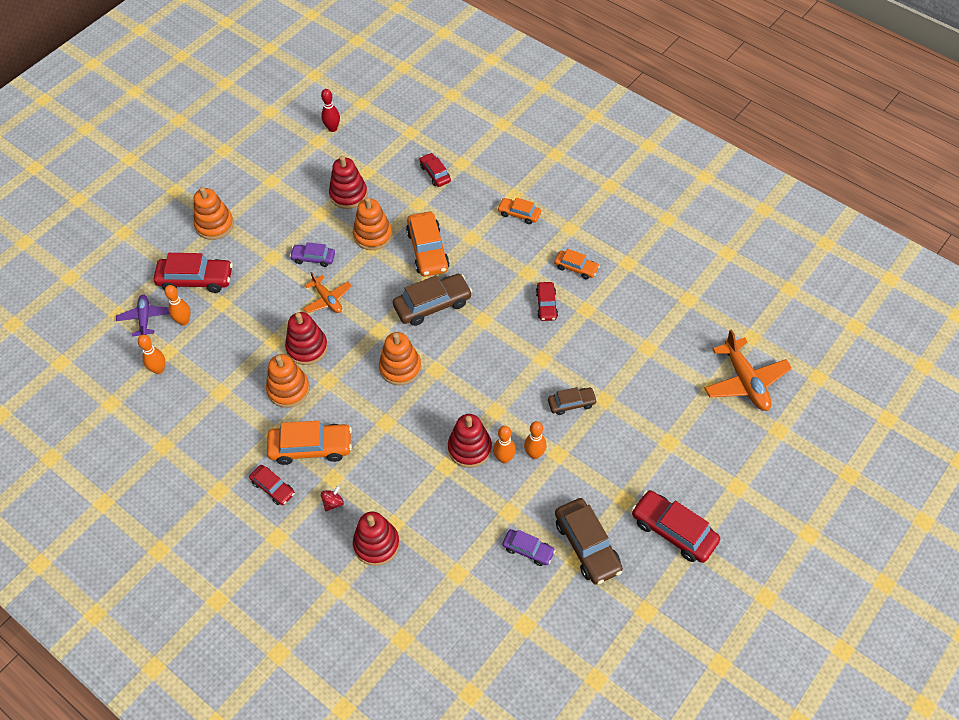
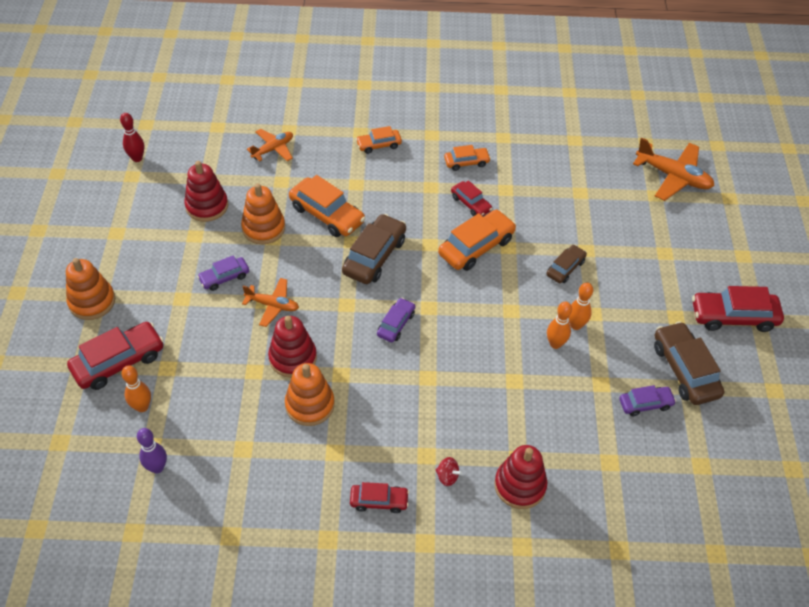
camera: 40 degrees left, 5 degrees down
purple plane [116,294,169,336] -> none
orange bowling pin [138,335,165,374] -> purple bowling pin [137,428,167,474]
orange car [267,421,352,465] -> orange car moved to [438,210,516,271]
red spinning top [321,485,344,512] -> red spinning top turned 120 degrees clockwise [435,457,462,486]
orange stacking toy [379,332,421,385] -> purple car [377,298,415,342]
red car [420,153,451,187] -> orange plane [247,129,293,162]
red stacking toy [448,414,492,468] -> none
brown car [555,498,623,585] -> brown car turned 135 degrees counterclockwise [654,322,724,405]

